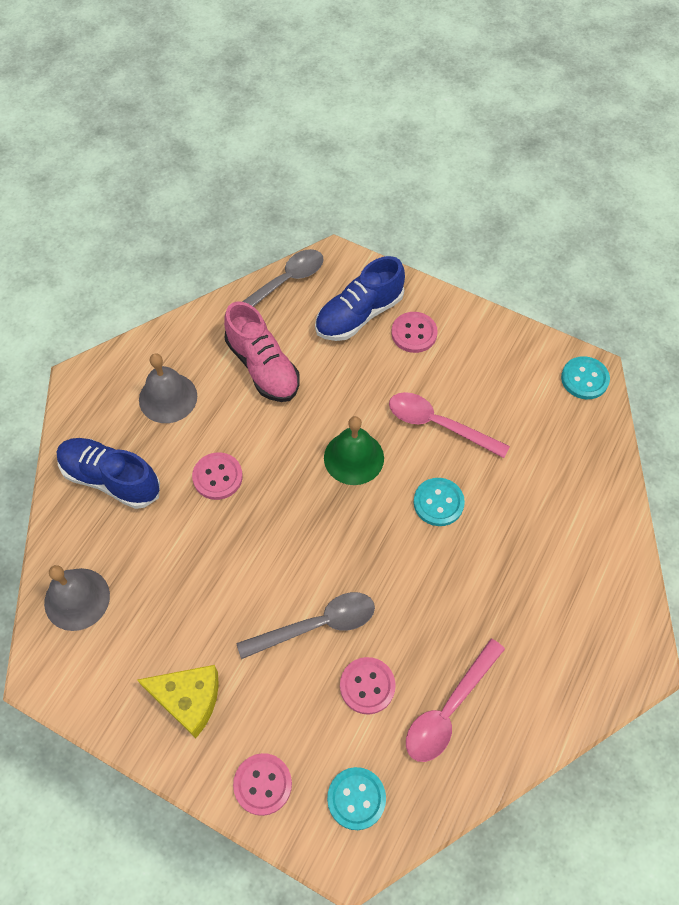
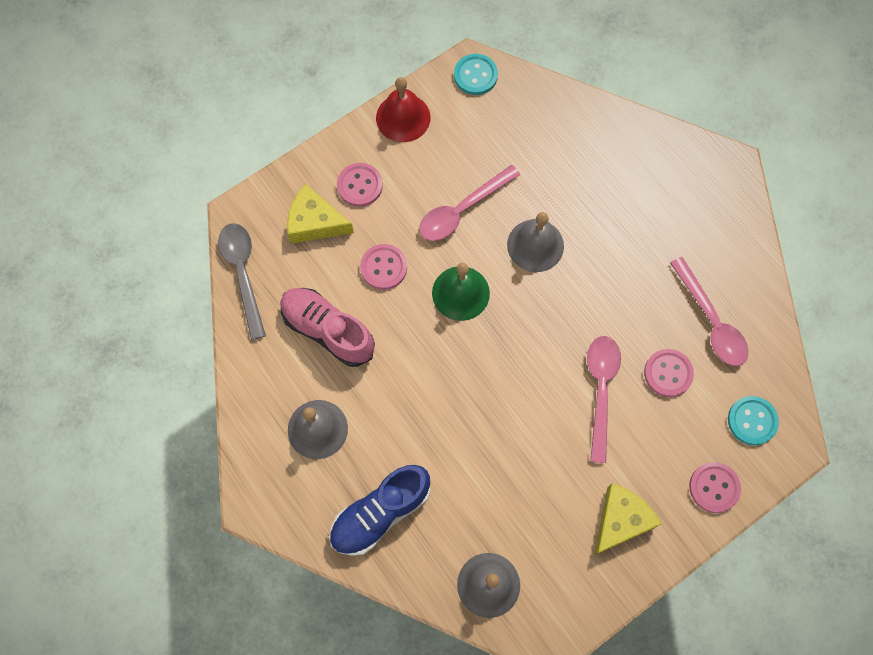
camera: 65 degrees left, 10 degrees up
pink button [192,452,243,500] -> pink button moved to [360,244,407,290]
pink shoe [224,301,300,402] -> pink shoe turned 135 degrees counterclockwise [281,288,375,367]
grey spoon [236,592,375,659] -> pink spoon [587,336,621,463]
blue shoe [315,256,405,341] -> yellow cheese [287,184,354,244]
turquoise button [414,478,465,526] -> grey bell [507,212,564,272]
none -> red bell [376,77,430,142]

